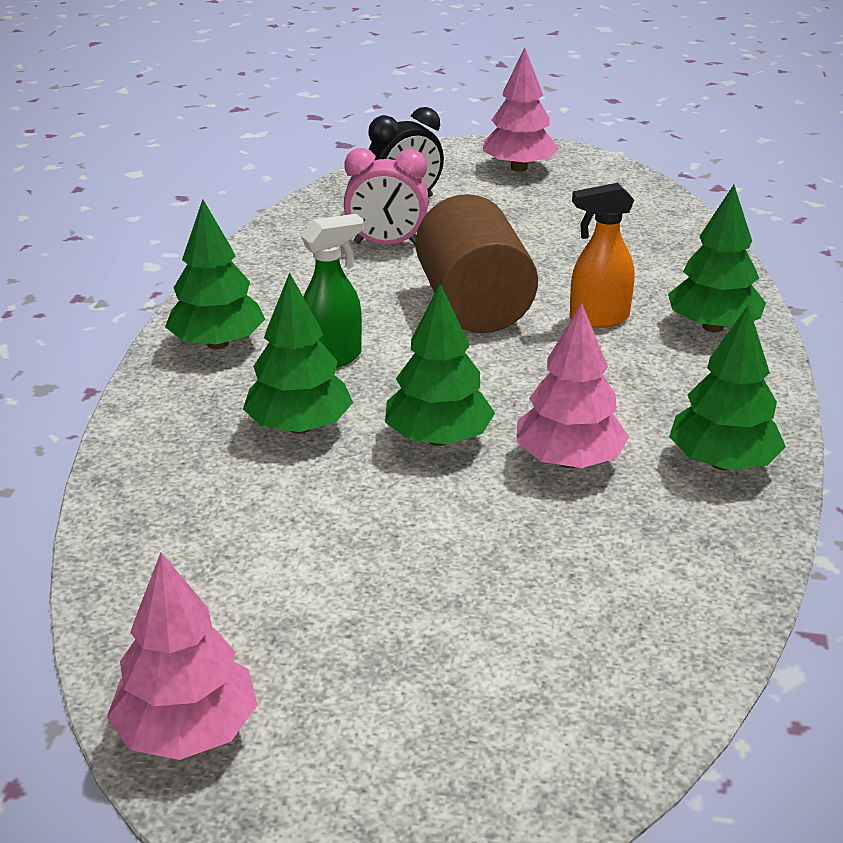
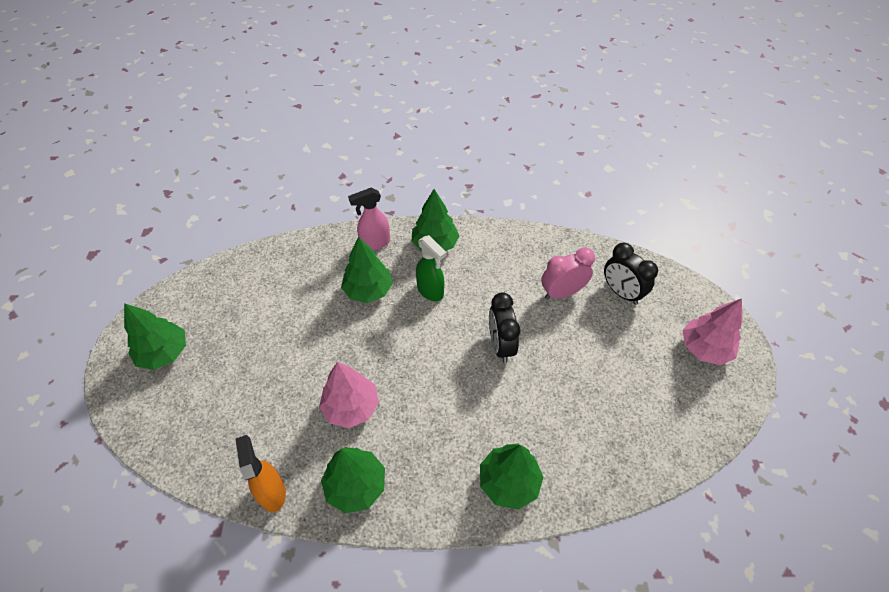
camera: 80 degrees right, 20 degrees up
pink tree [107,553,258,760] -> none
pink clock [344,148,429,246] -> pink clock turned 75 degrees clockwise [541,247,595,299]
green tree [385,284,495,446] -> green tree moved to [124,303,186,370]
brown cylinder [416,194,538,333] -> black clock [489,292,520,363]
orange spray bottle [570,183,635,328] -> orange spray bottle moved to [236,435,286,513]
none -> pink spray bottle [348,188,390,250]

